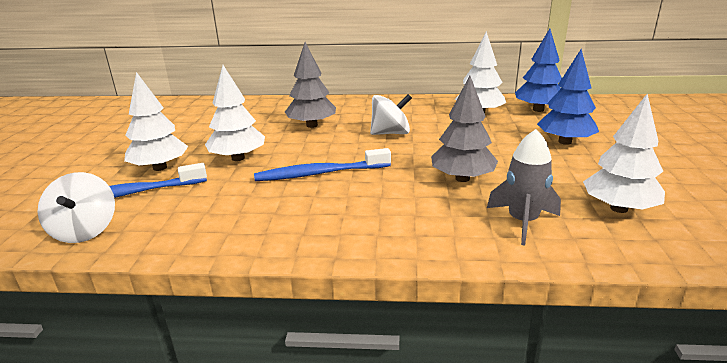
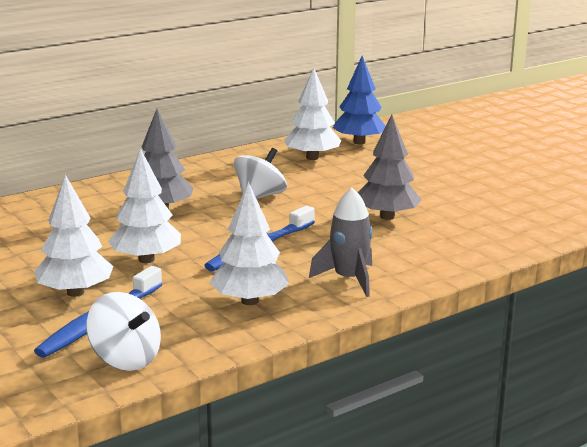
camera: 40 degrees left, 5 degrees down
grey rocket [487,129,561,245] -> grey rocket moved to [309,188,373,297]
blue tree [537,49,599,145] -> none
white tree [583,94,665,213] -> white tree moved to [210,182,289,305]

